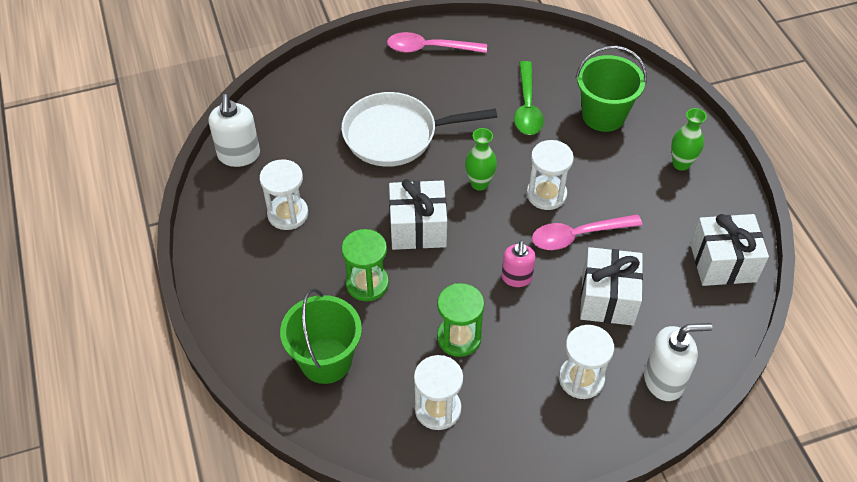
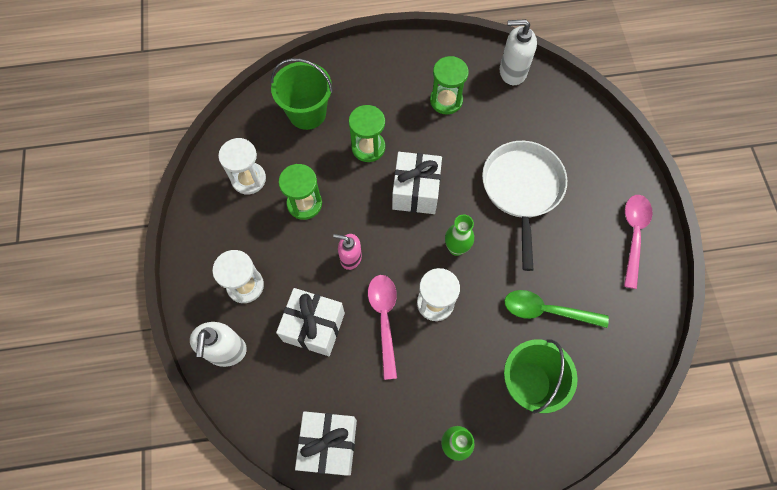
camera: 100 degrees right, 15 degrees up
white hourglass [260,159,308,230] -> green hourglass [430,56,469,114]

